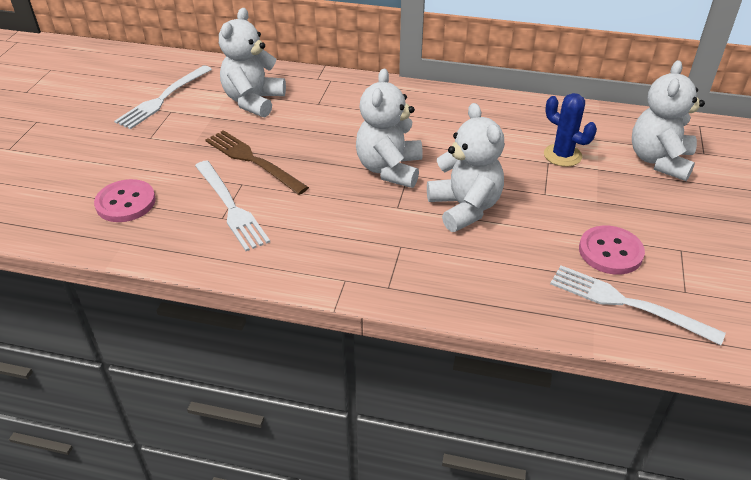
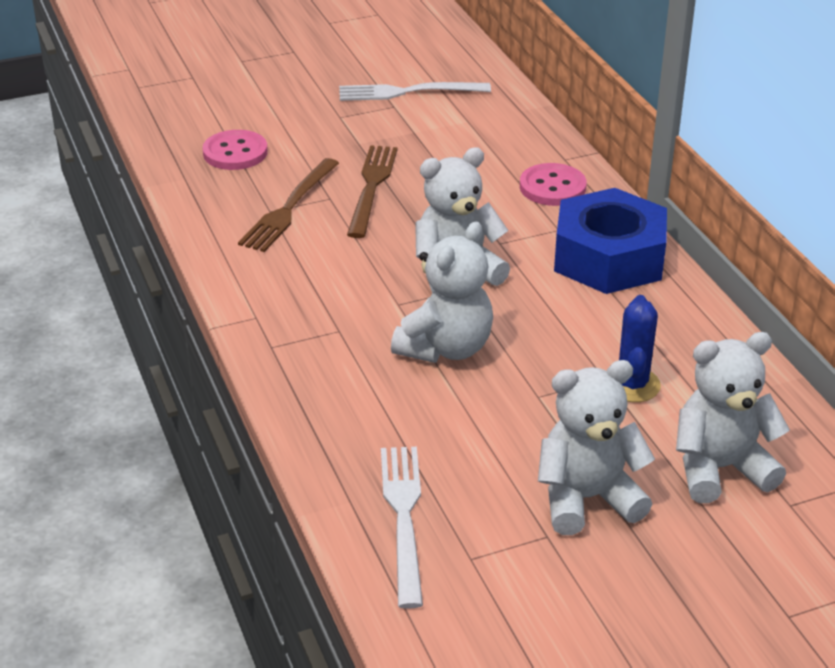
camera: 55 degrees right, 5 degrees down
white fork [195,161,270,251] -> brown fork [238,158,339,252]
white teddy bear [219,8,286,117] -> white teddy bear moved to [538,360,655,535]
pink button [579,226,645,275] -> pink button moved to [520,163,587,206]
none -> blue nut [554,188,667,294]

